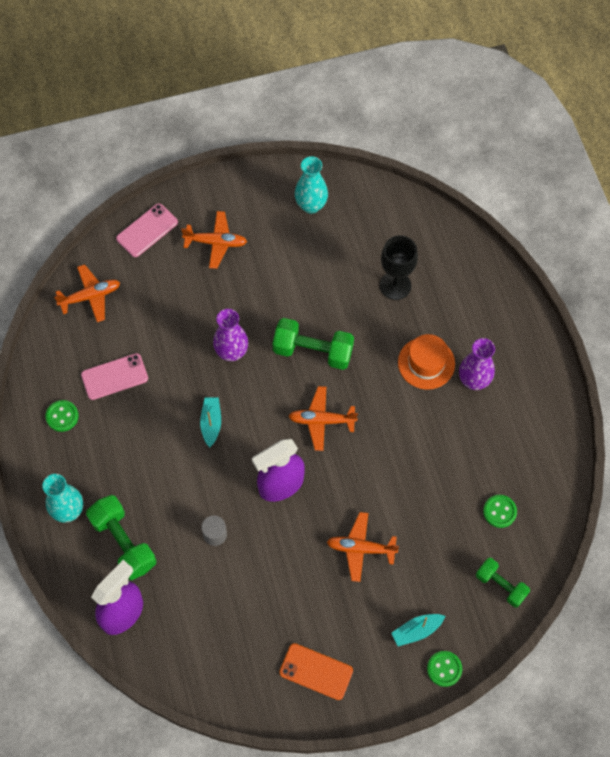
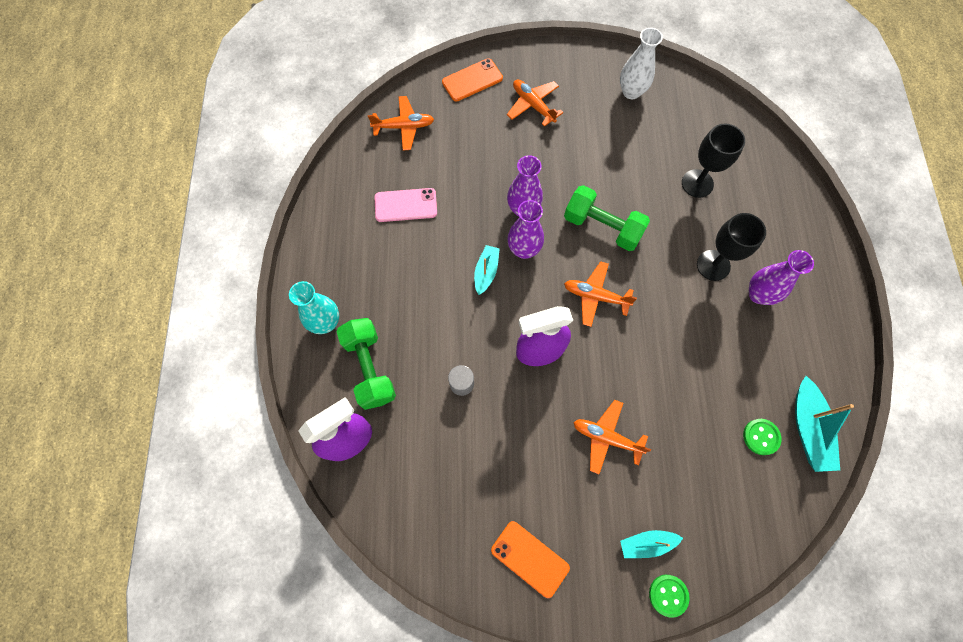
camera: 15 degrees right, 5 degrees up
green button [45,400,79,432] -> none
pink phone [116,203,178,257] -> orange phone [442,58,503,102]
orange plane [181,211,247,269] -> orange plane turned 150 degrees counterclockwise [507,79,563,127]
turquoise vase [295,156,328,214] -> white vase [620,28,663,99]
orange hat [398,334,455,390] -> black goblet [697,213,766,281]
green dumbbell [476,558,530,608] -> none
none -> purple vase [507,200,544,259]
none -> turquoise boat [795,376,854,472]

